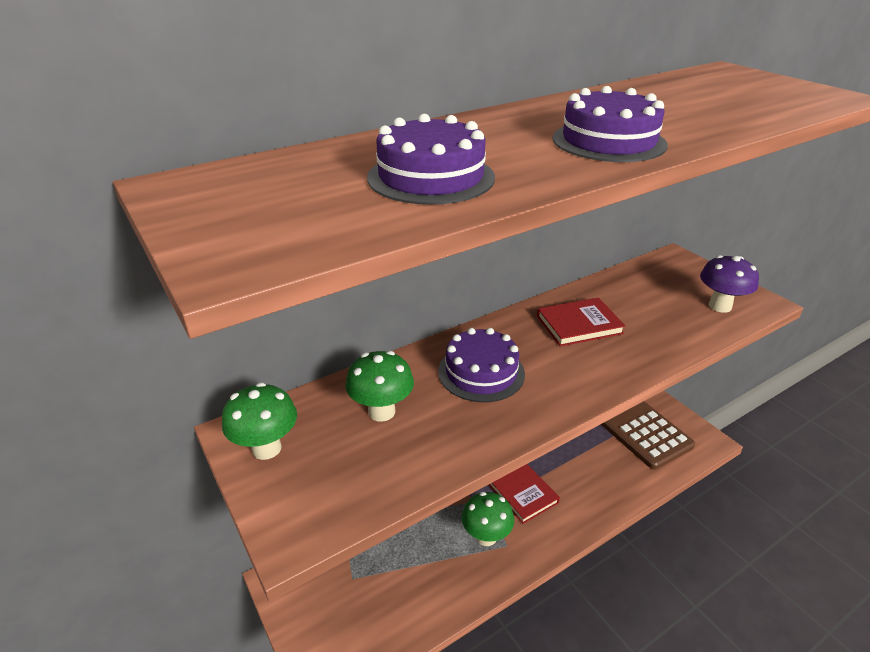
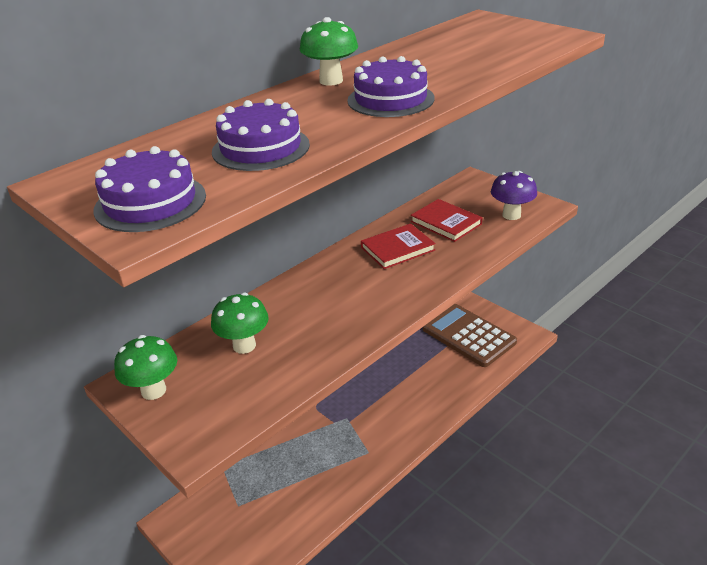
camera: 10 degrees left, 0 degrees up
purple cake [438,328,525,402] -> purple cake moved to [93,146,206,232]
green mushroom [462,492,514,546] -> green mushroom moved to [300,17,358,86]
red book [489,464,560,524] -> red book moved to [411,199,483,242]

